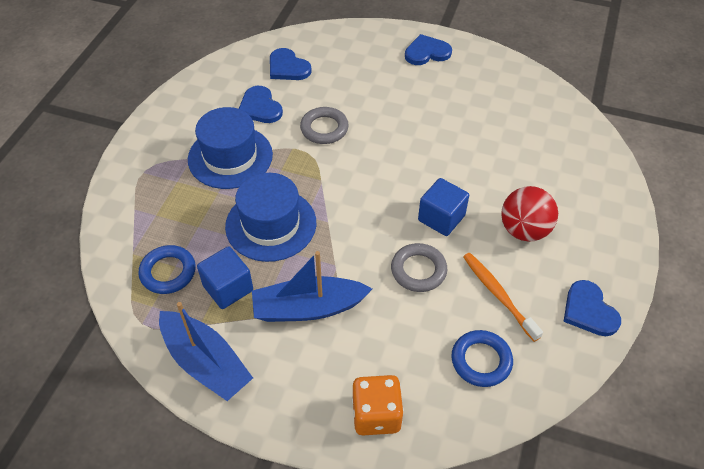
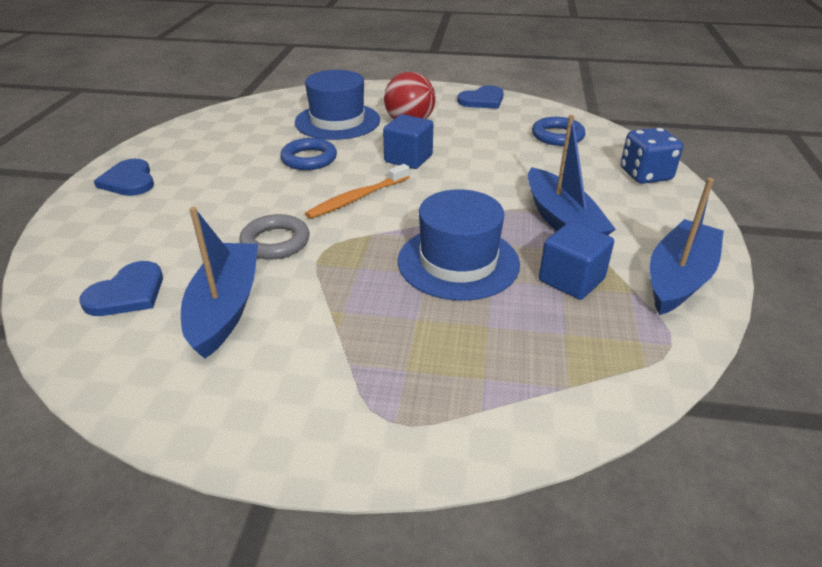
camera: 100 degrees left, 15 degrees down
blue ring [138,245,196,294] -> blue ring moved to [280,138,337,170]
blue hat [188,107,273,189] -> blue hat moved to [295,70,380,140]
blue heart [239,86,283,123] -> blue boat [181,207,258,359]
orange dice [352,375,404,435] -> blue dice [620,128,683,184]
grey ring [391,243,447,292] -> none
orange toothbrush [463,253,543,342] -> orange toothbrush moved to [305,164,410,219]

